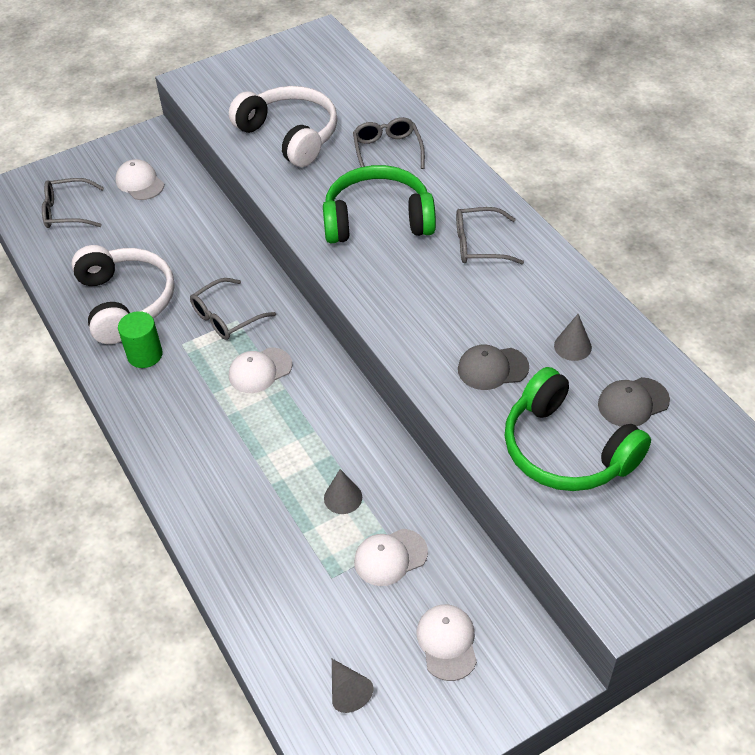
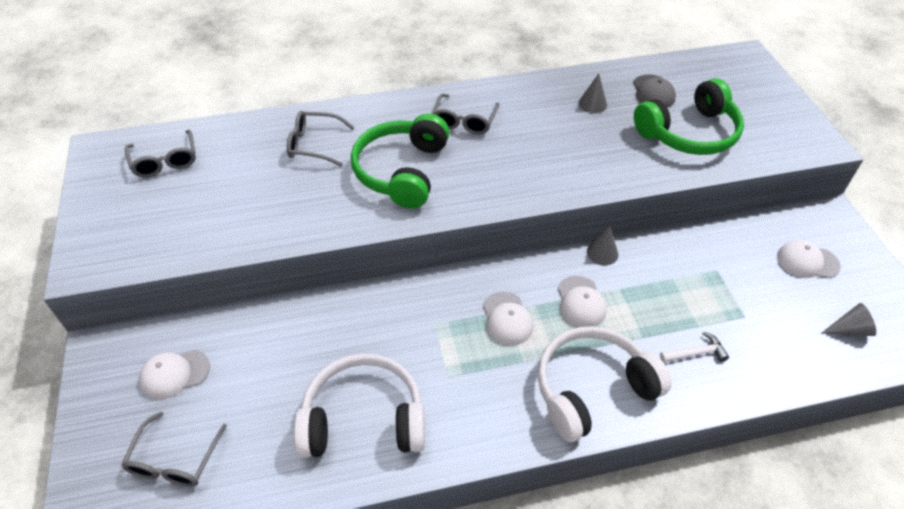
camera: 75 degrees left, 0 degrees up
green cylinder [118,311,163,368] -> none
grey glasses [190,278,276,340] -> grey glasses moved to [125,130,196,178]
white headphones [229,86,338,167] -> white headphones moved to [537,326,672,442]
grey cone [324,469,362,514] -> grey cone moved to [587,226,618,265]
white cap [354,529,428,586] -> white cap moved to [558,276,607,327]
grey cap [458,344,529,390] -> none
none -> white hammer [660,332,729,363]

